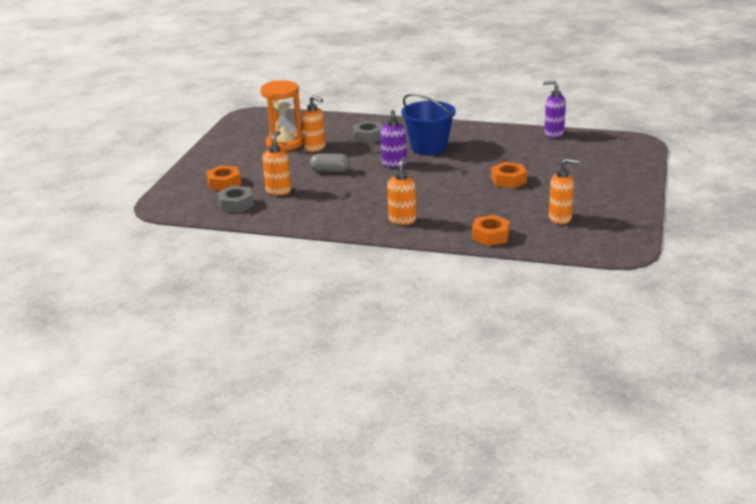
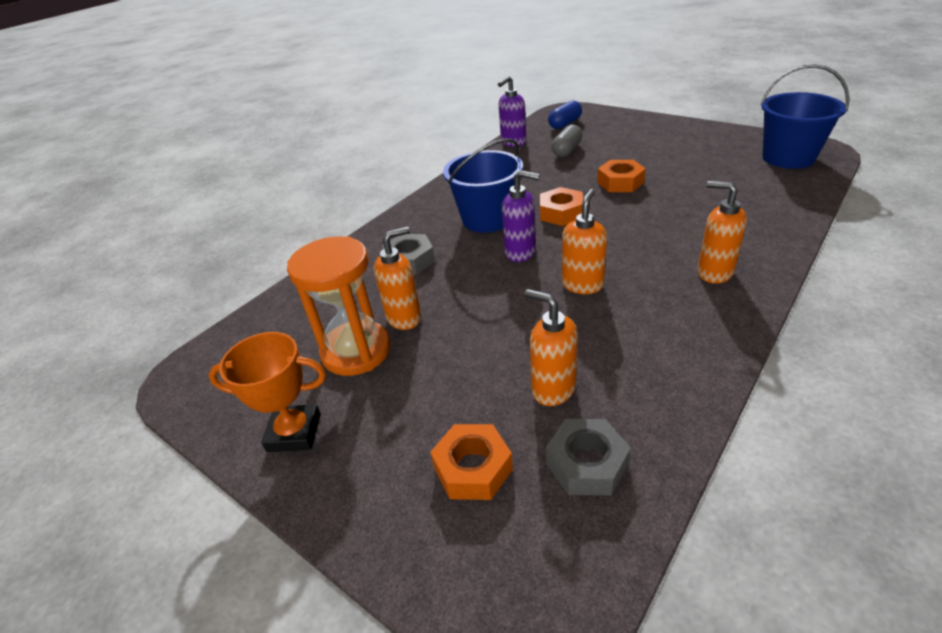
camera: 65 degrees left, 10 degrees up
grey capsule [310,153,350,172] -> grey capsule moved to [551,125,583,157]
orange nut [472,215,510,246] -> orange nut moved to [540,187,583,226]
orange soap dispenser [549,158,580,224] -> orange soap dispenser moved to [562,189,607,294]
none -> orange trophy [208,332,326,452]
none -> blue capsule [548,101,582,129]
none -> blue bucket [761,64,850,169]

